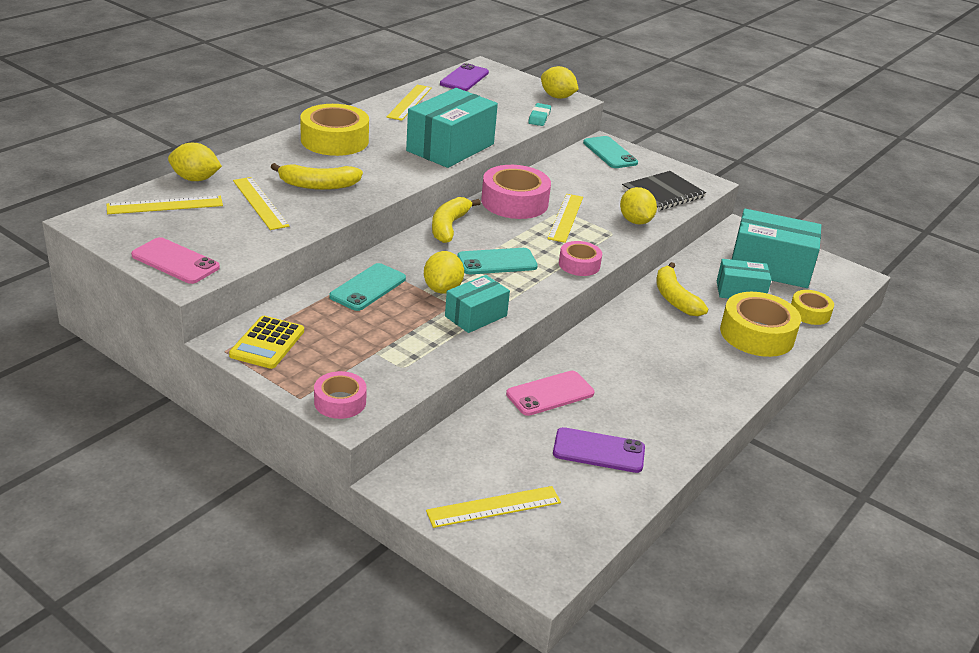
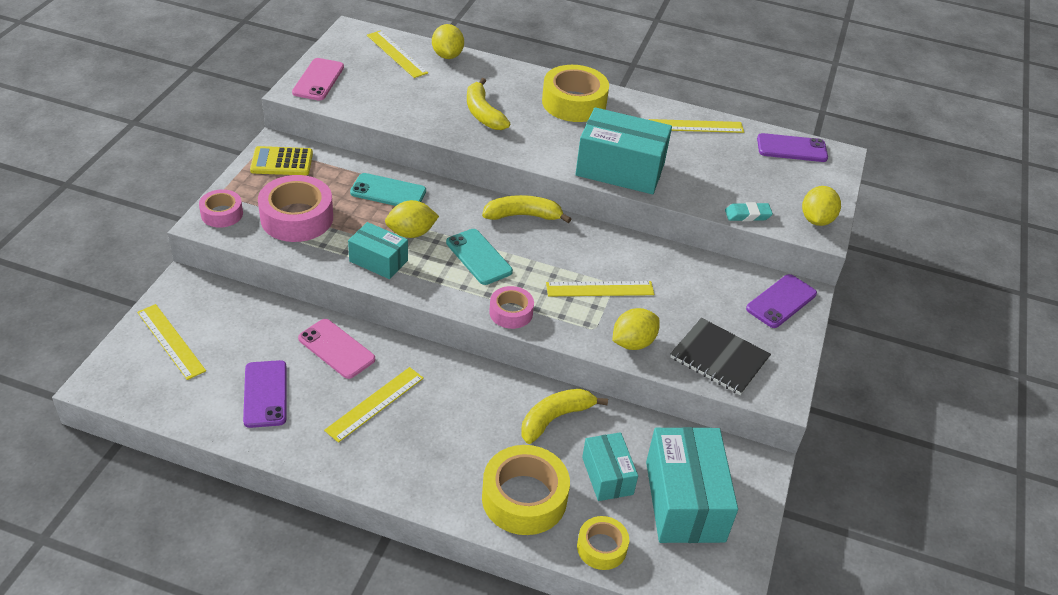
camera: 70 degrees right, 10 degrees up
yellow ruler [233,177,289,230] -> yellow ruler moved to [324,367,424,443]
pink tape [481,165,551,219] -> pink tape moved to [258,175,333,242]
turquoise phone [583,136,638,168] -> purple phone [746,274,817,328]

